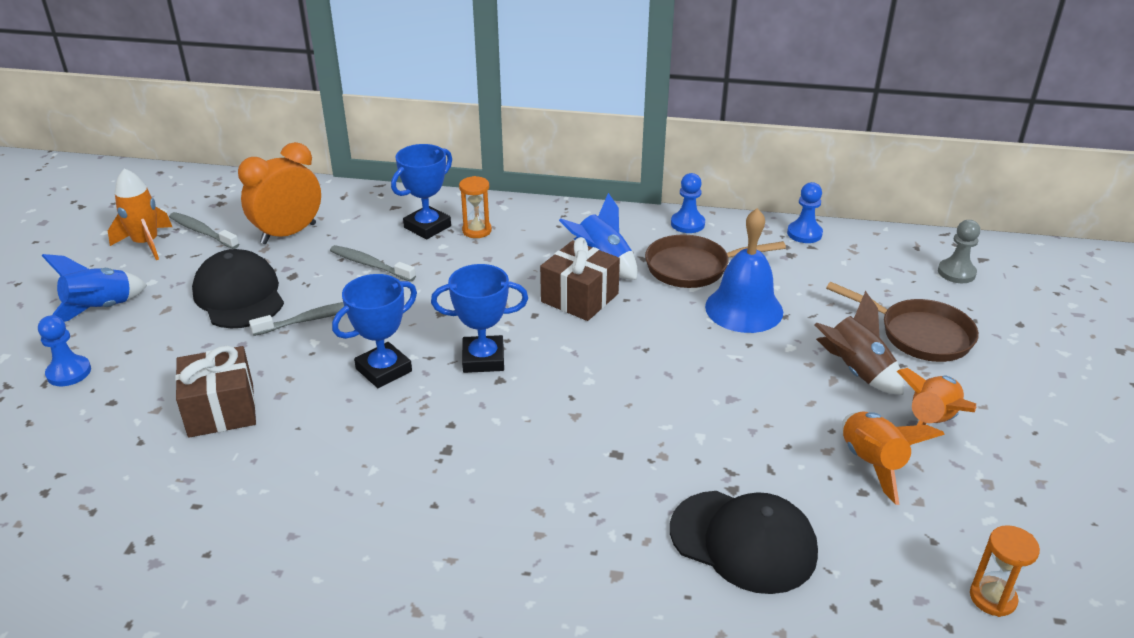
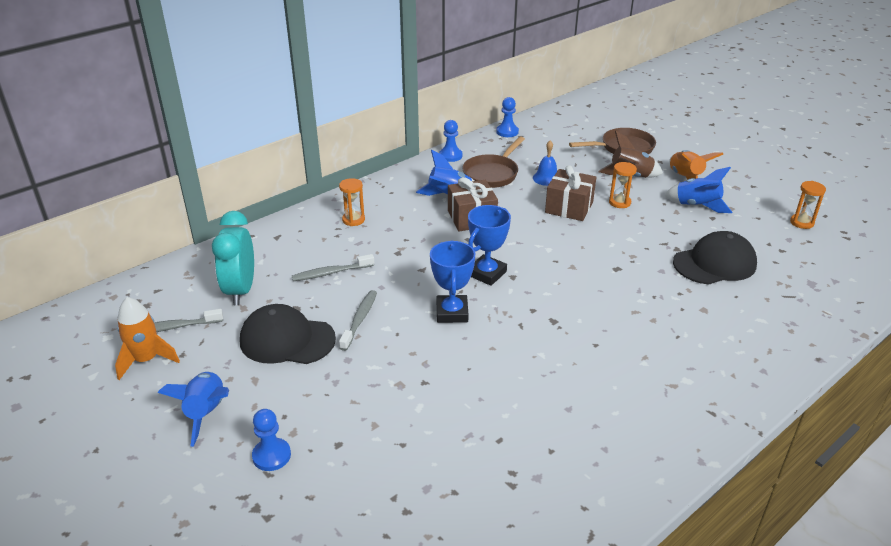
camera: 50 degrees left, 0 degrees up
brown gift [175,346,256,438] -> brown gift moved to [545,165,596,221]
orange clock [238,142,321,244] -> turquoise clock [212,211,254,305]
blue trophy [391,144,452,239] -> none
blue bell [705,208,783,333] -> blue bell [533,141,557,186], size x0.57
orange rocket [842,412,945,505] -> blue rocket [664,167,733,213]
grey pawn [938,220,980,283] -> none
none -> orange hourglass [609,162,637,208]

